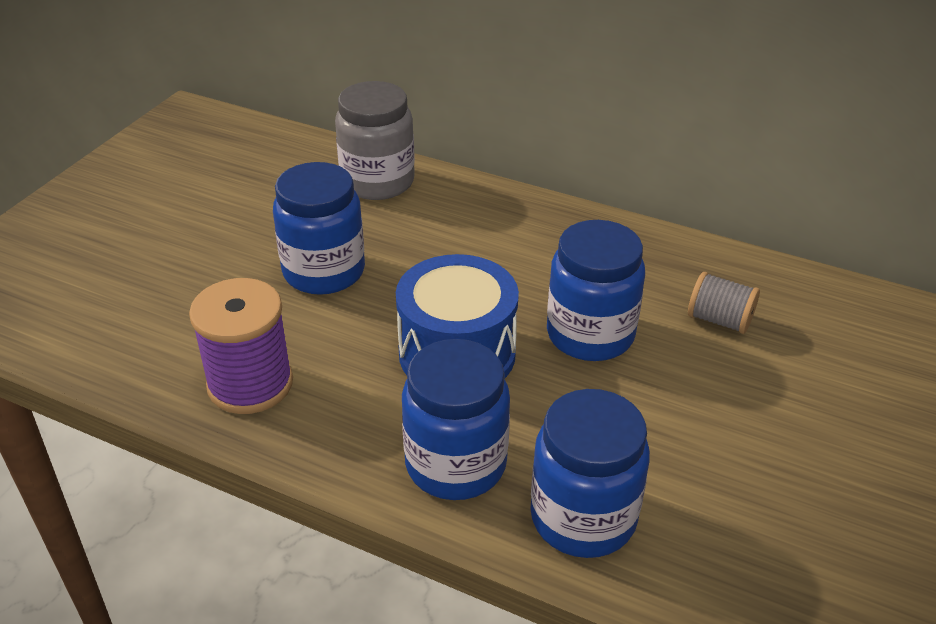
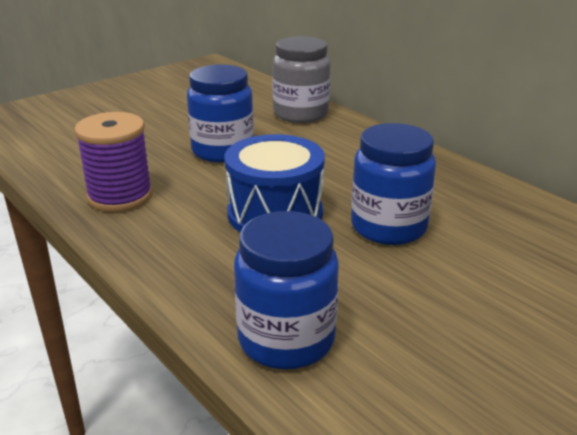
camera: 25 degrees right, 10 degrees down
blue jar [402,339,510,500] -> none
grey spool [688,272,760,334] -> none

